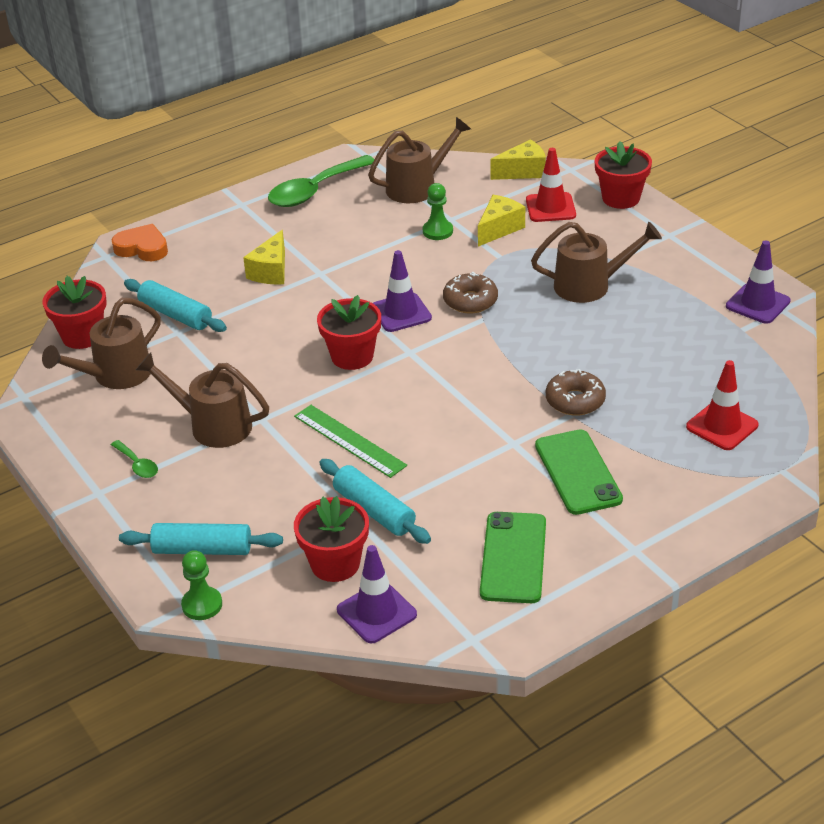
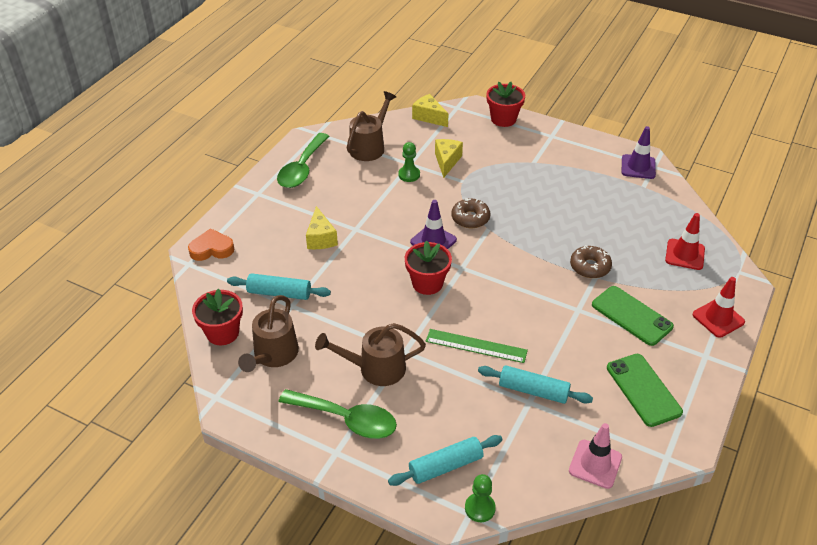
camera: 30 degrees left, 5 degrees up
green spoon [111,440,158,478] -> green spoon [278,389,397,439], size x2.18
red flower pot [294,496,369,582] -> none
purple traffic cone [337,545,417,644] -> pink traffic cone [569,423,622,489]
yellow cheese [490,139,546,180] -> yellow cheese turned 90 degrees counterclockwise [412,94,449,127]
red traffic cone [526,148,576,222] -> red traffic cone moved to [692,277,745,338]
brown watering can [531,222,662,303] -> none

